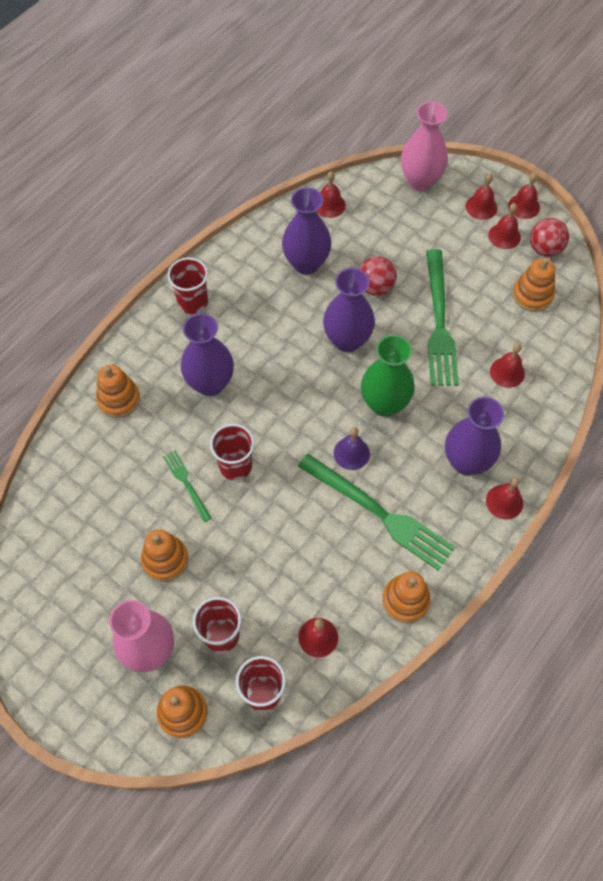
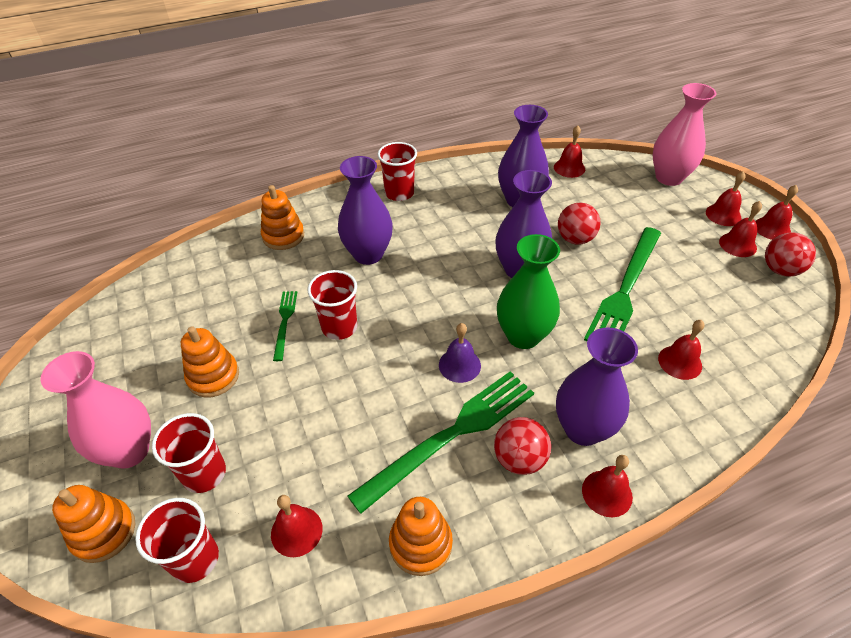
camera: 30 degrees right, 15 degrees down
green fork [298,454,455,571] -> green fork turned 105 degrees counterclockwise [347,371,534,514]
orange stacking toy [513,258,555,312] -> none
none -> red ball [494,417,551,475]

